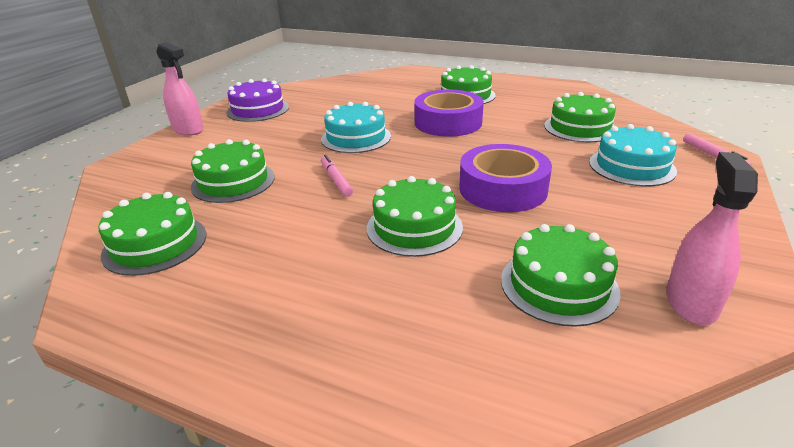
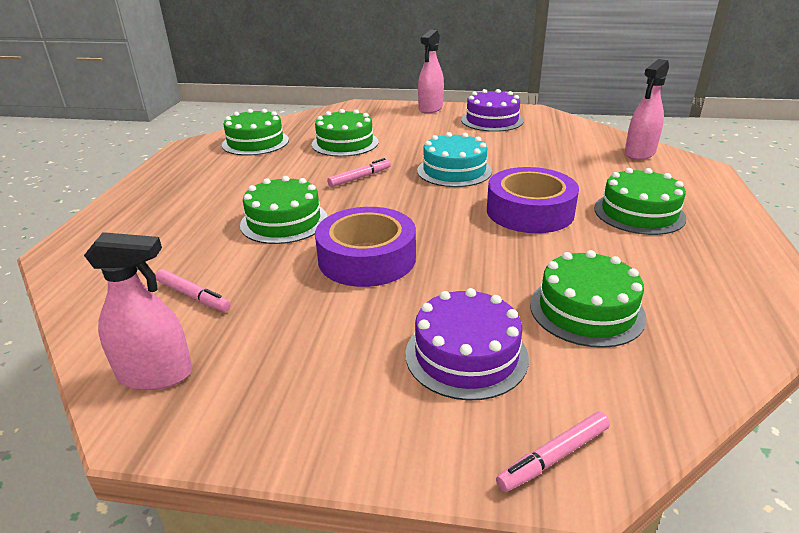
camera: 75 degrees right, 0 degrees up
green cake [501,224,620,327] -> pink marker [156,269,231,312]
turquoise cake [589,124,677,186] -> purple cake [405,288,529,401]
none -> pink spray bottle [625,59,669,160]

